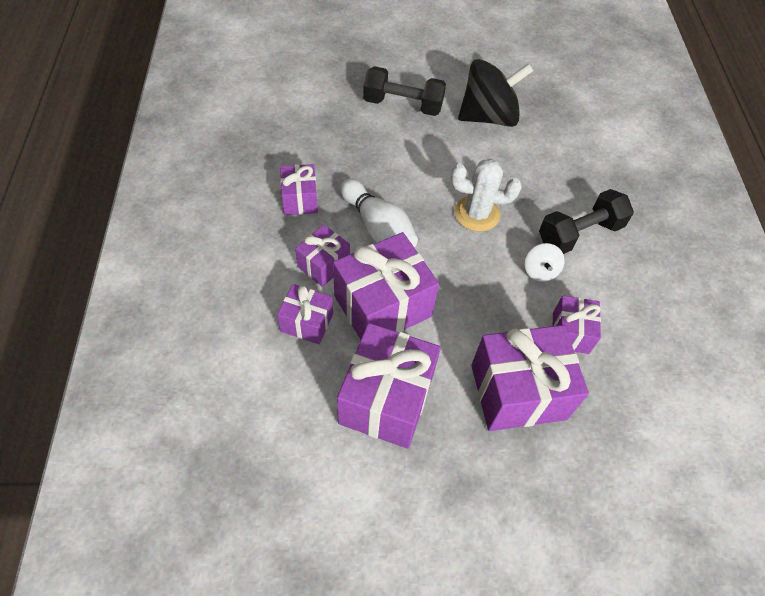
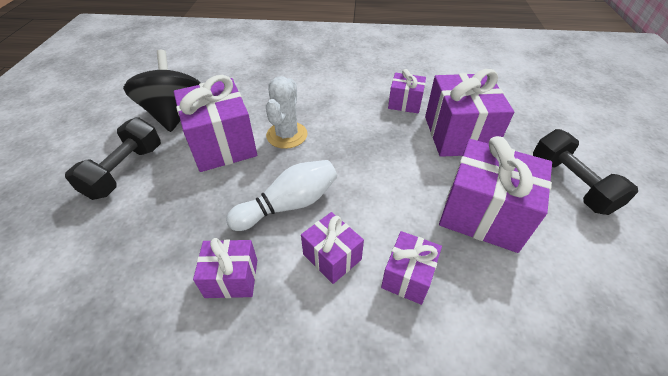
camera: 80 degrees left, 10 degrees down
purple gift [333,232,439,340] -> purple gift moved to [173,75,257,172]
white spinning top [525,243,565,282] -> none
black dumbbell [539,189,634,254] -> black dumbbell moved to [533,129,638,215]

